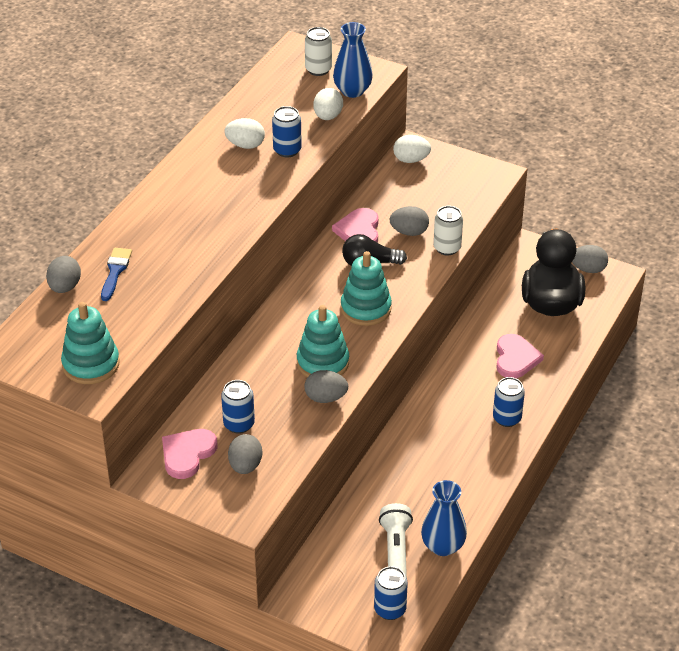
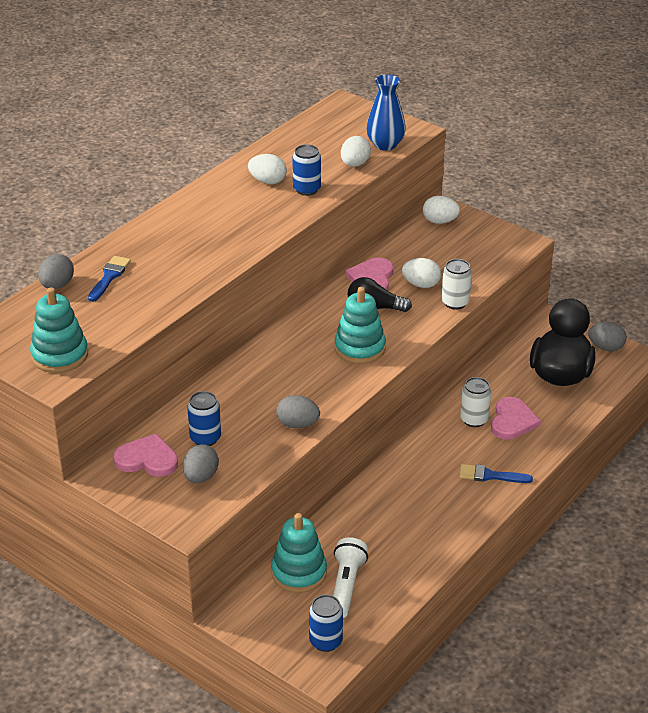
camera: 10 degrees right, 5 degrees down
pink heart [162,429,217,479] -> pink heart turned 60 degrees clockwise [113,433,178,477]
turquoise stacking toy [297,305,349,377] -> turquoise stacking toy moved to [271,513,327,593]
white can [305,27,332,76] -> white can moved to [460,377,491,427]
grey egg [390,206,429,236] -> white egg [402,258,441,288]
blue vase [421,480,467,556] -> none
blue can [493,377,525,427] -> blue brush [459,464,533,483]

